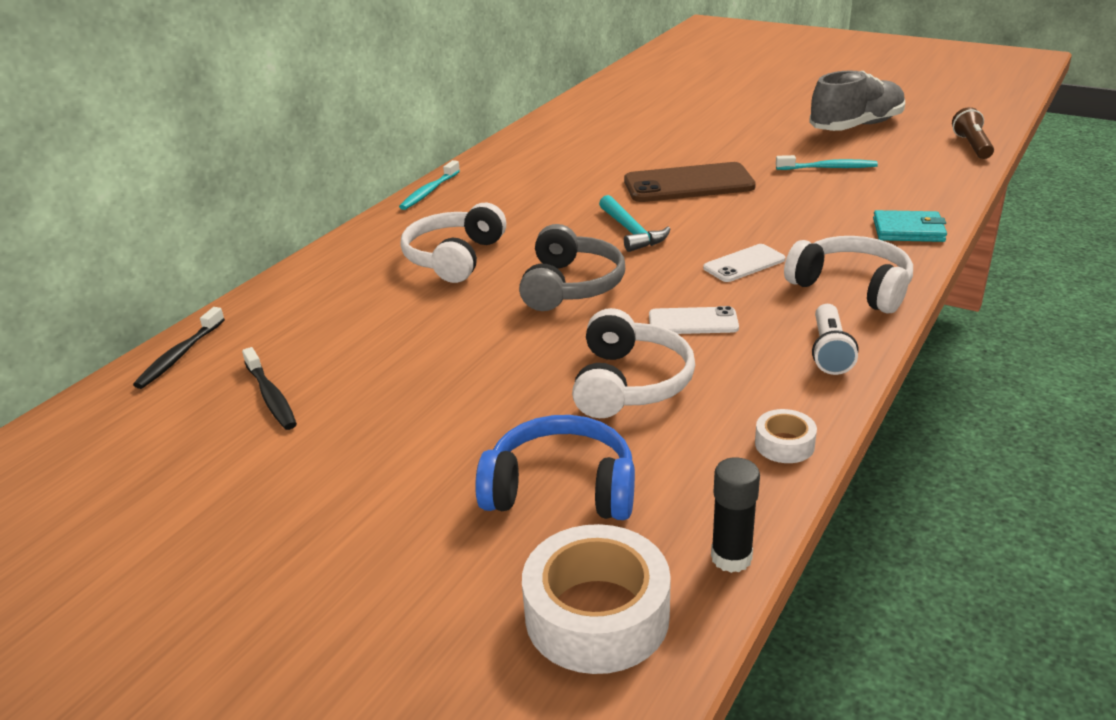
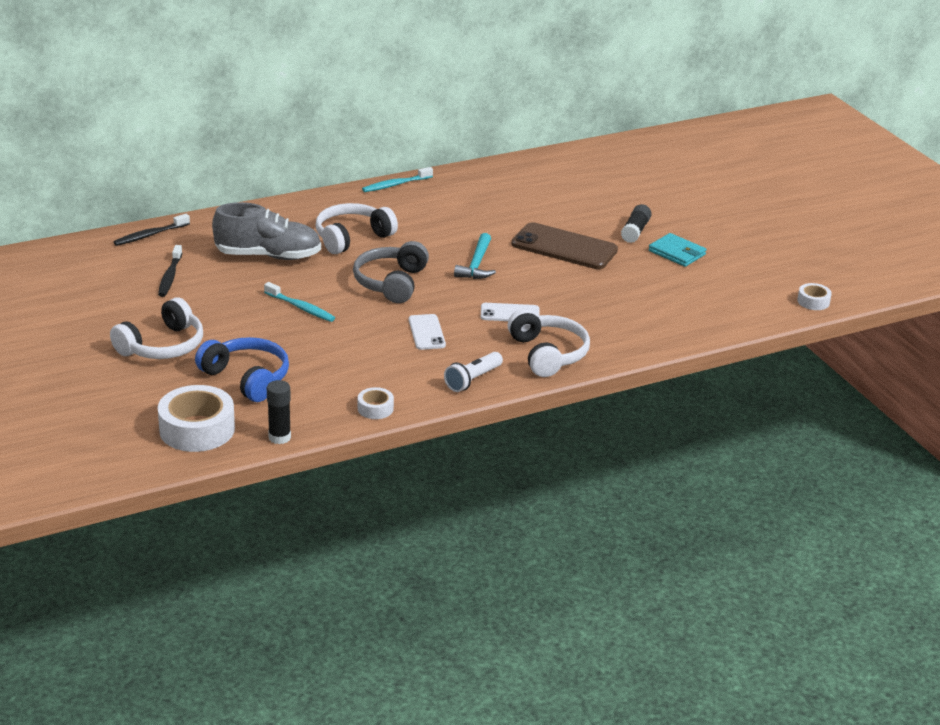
camera: 30 degrees right, 0 degrees up
grey headphones [519,224,625,311] -> grey headphones turned 150 degrees clockwise [353,241,429,303]
white headphones [572,308,695,418] -> white headphones moved to [110,297,203,359]
white phone [649,306,739,334] -> white phone turned 45 degrees clockwise [409,314,446,350]
turquoise toothbrush [776,155,878,170] -> turquoise toothbrush moved to [264,282,335,322]
grey shoe [809,70,905,131] -> grey shoe moved to [212,202,321,260]
turquoise wallet [873,210,947,242] -> turquoise wallet moved to [649,233,706,267]
brown flashlight [952,107,994,159] -> white tape [797,283,832,310]
none -> black glue stick [621,204,652,243]

